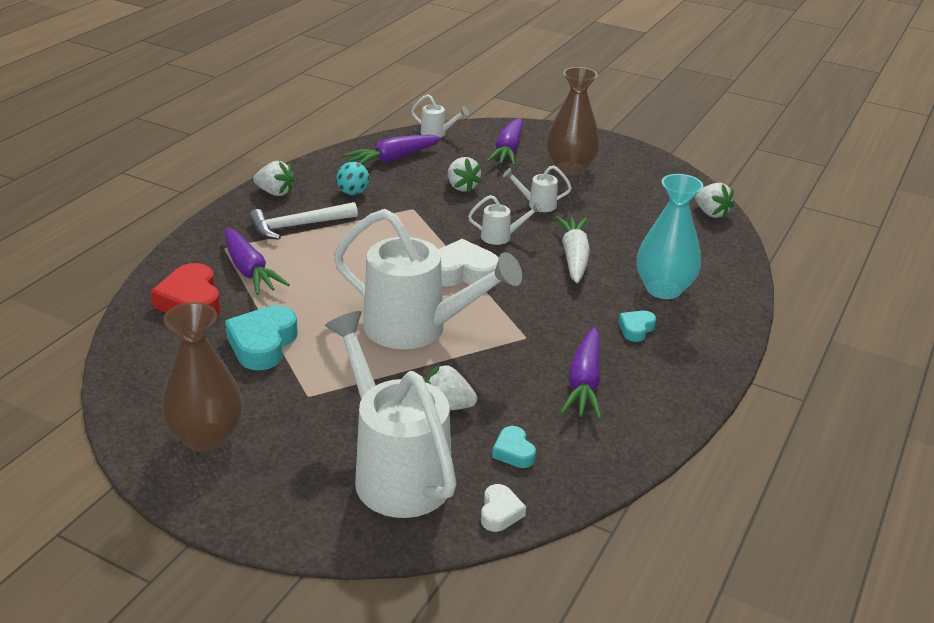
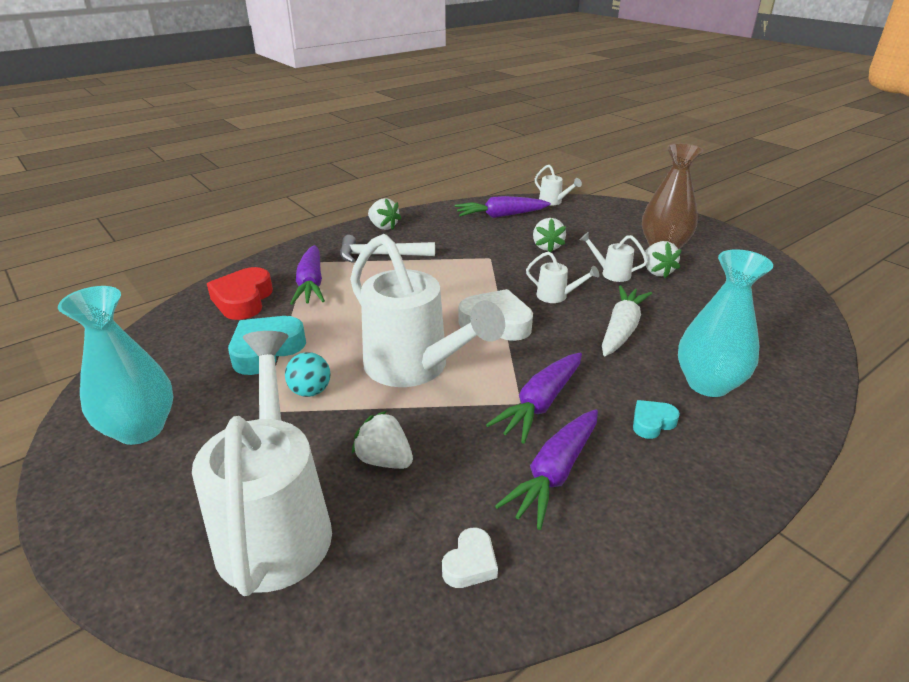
camera: 25 degrees right, 0 degrees up
brown vase [161,302,243,452] -> turquoise vase [58,286,173,445]
turquoise ball [336,162,370,195] -> turquoise ball moved to [285,352,331,397]
white heart [481,484,526,532] -> white heart moved to [442,528,498,588]
purple carrot [487,118,523,166] -> purple carrot moved to [486,352,582,444]
turquoise heart [492,426,536,468] -> none
white strawberry [694,183,734,219] -> white strawberry moved to [645,241,682,278]

